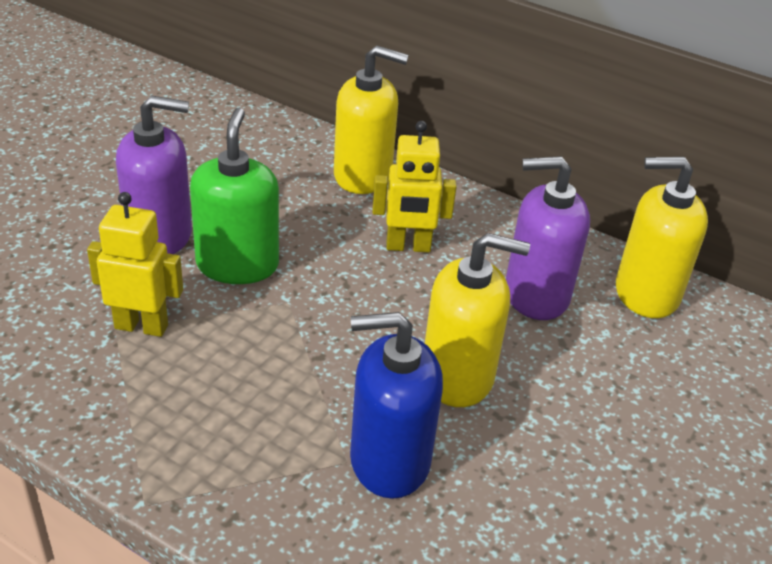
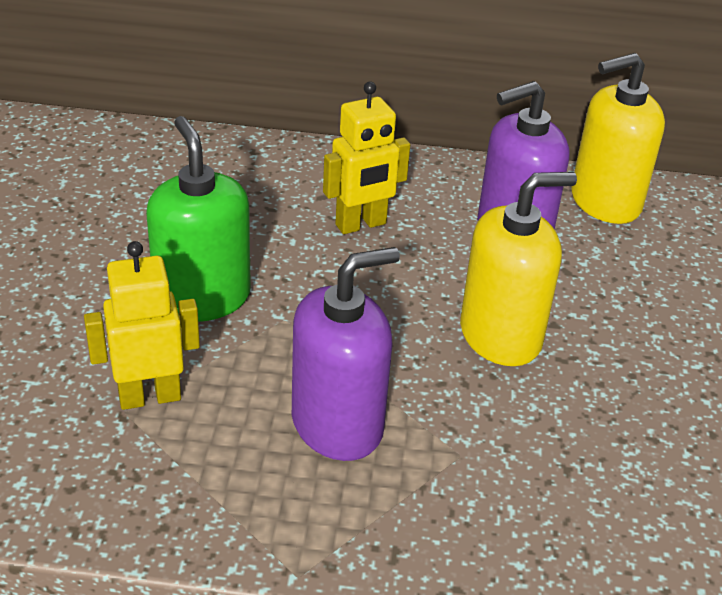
camera: 25 degrees left, 0 degrees up
purple soap dispenser [116,95,192,254] -> purple soap dispenser moved to [292,247,400,461]
yellow soap dispenser [334,46,409,194] -> none
blue soap dispenser [350,312,443,499] -> none

